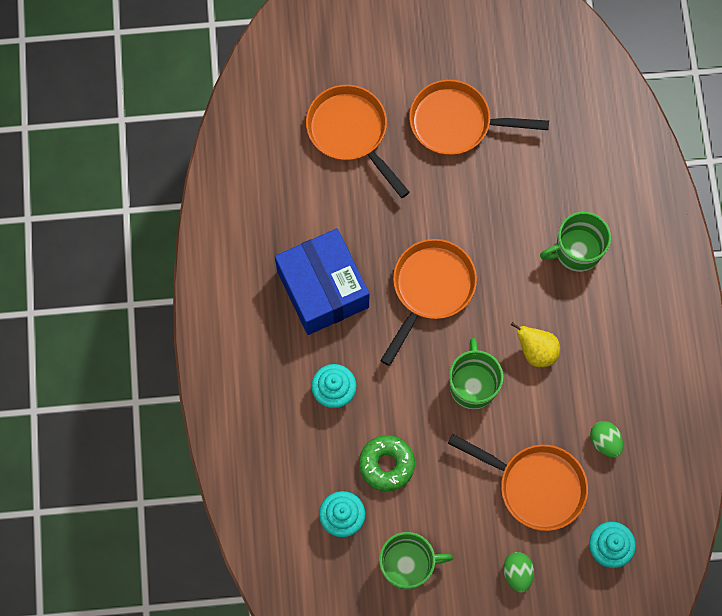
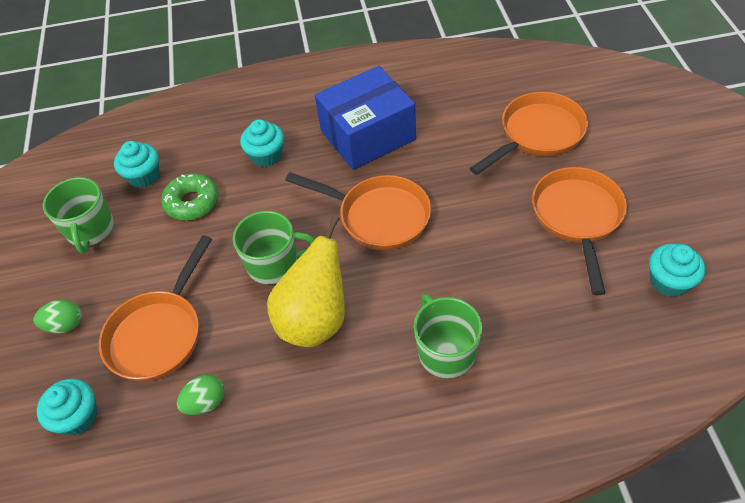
camera: 90 degrees right, 20 degrees down
yellow pear [511,322,560,367] -> yellow pear [267,215,345,347], size x1.72
none -> turquoise cupcake [649,243,705,297]

